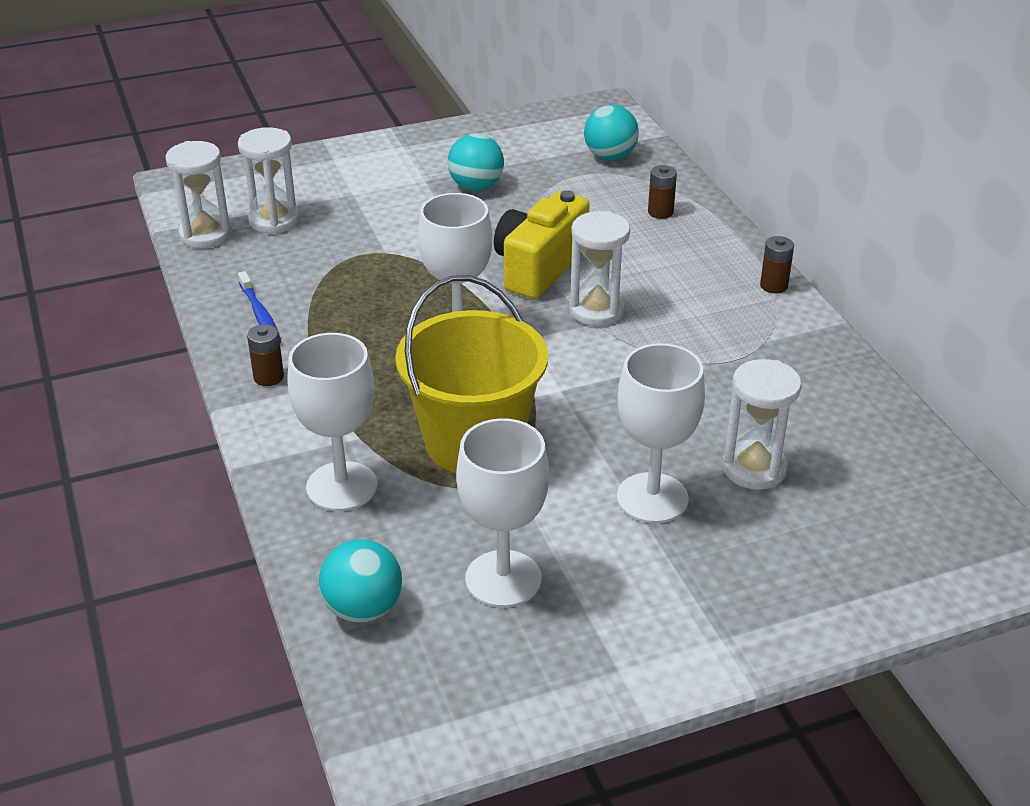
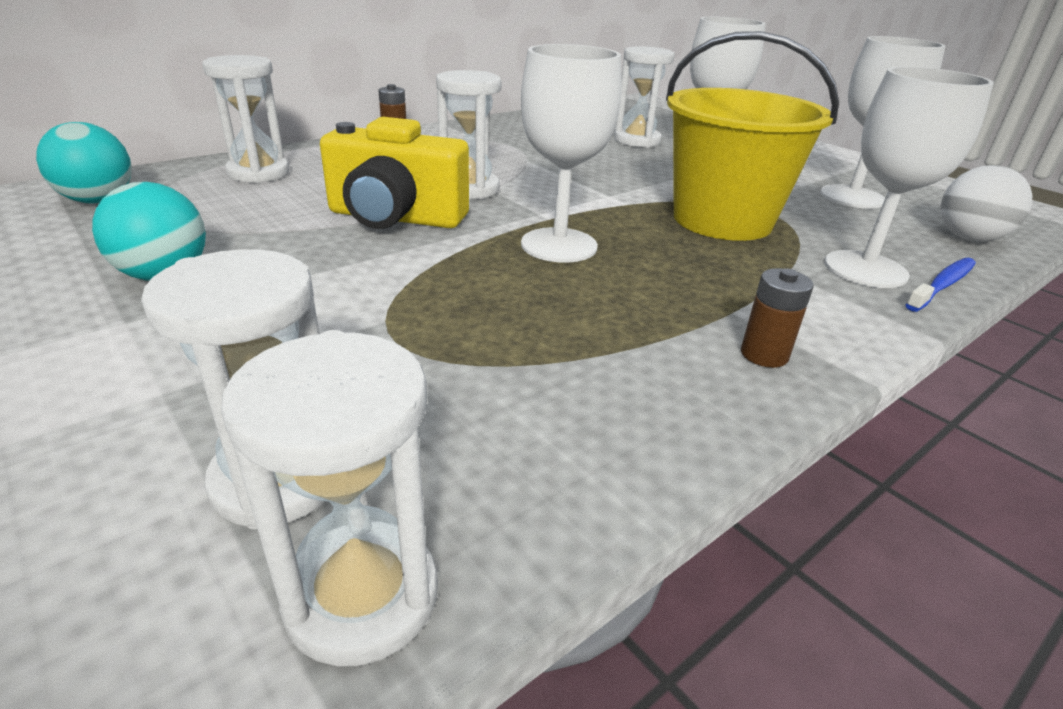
camera: 110 degrees left, 5 degrees down
blue toothbrush [238,271,282,343] -> blue toothbrush moved to [906,258,976,312]
turquoise ball [319,539,402,623] -> white ball [941,165,1032,242]
brown battery [648,165,677,219] -> white hourglass [202,55,289,183]

